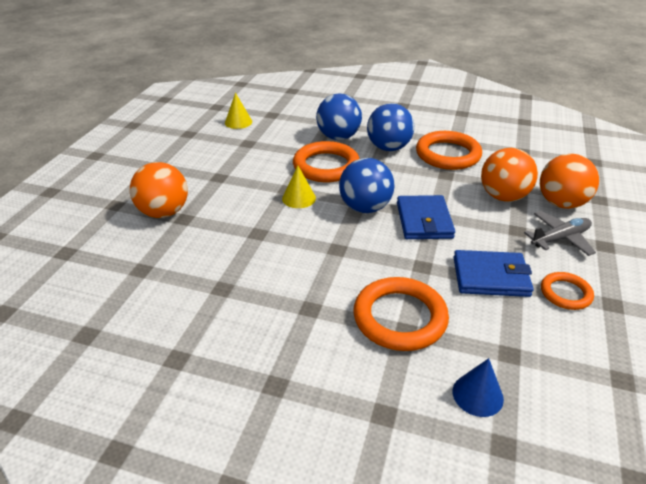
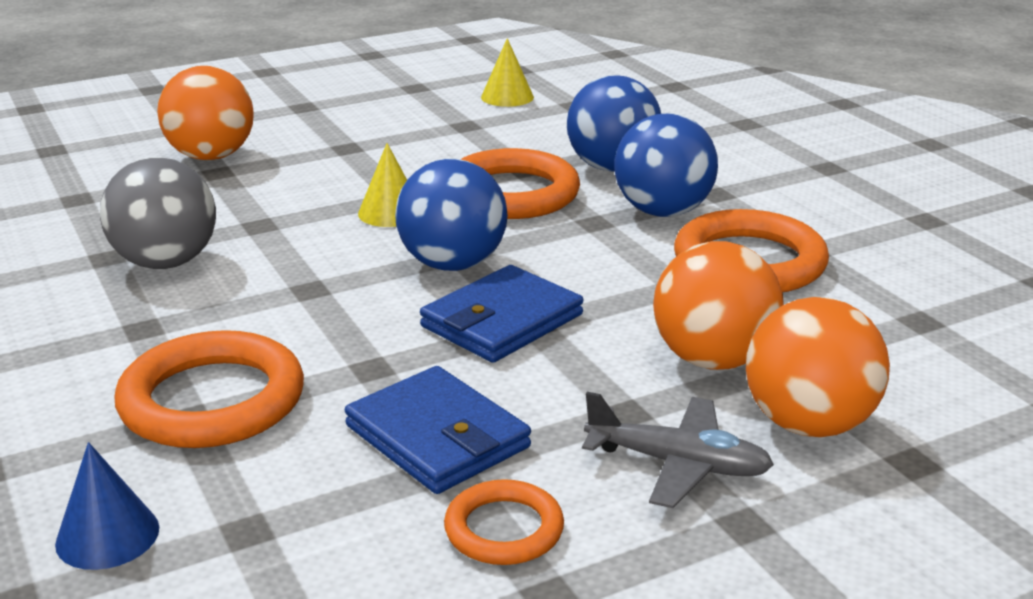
camera: 45 degrees right, 10 degrees down
none -> grey ball [100,157,216,269]

